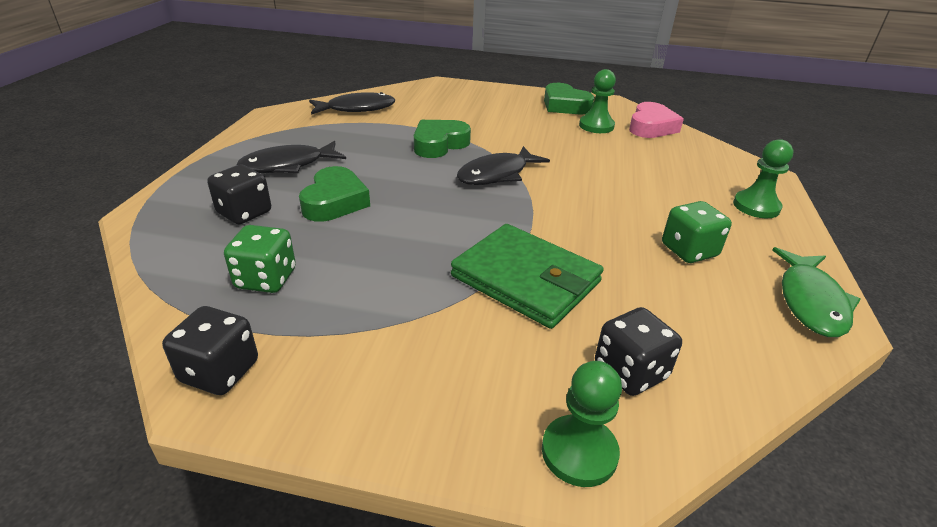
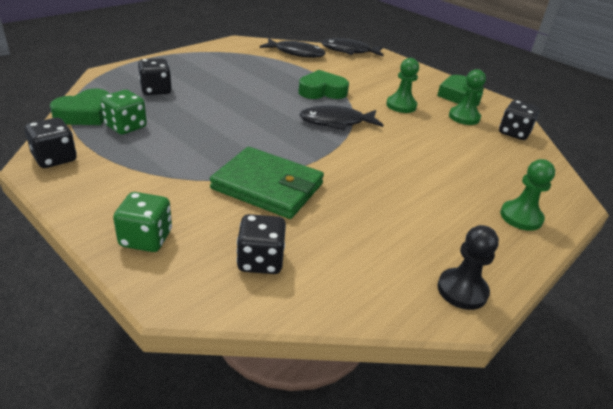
camera: 30 degrees right, 0 degrees up
black fish [237,141,346,173] -> black fish moved to [322,38,383,56]
green heart [299,166,370,222] -> green heart moved to [50,89,110,125]
green wallet [451,224,604,329] -> green wallet turned 45 degrees counterclockwise [210,147,324,219]
green pawn [542,361,622,487] -> green pawn moved to [386,58,419,113]
pink heart [629,102,684,138] -> black dice [499,100,540,140]
green dice [662,201,732,263] -> green dice moved to [113,192,172,252]
green fish [772,247,861,337] -> black pawn [437,225,499,310]

